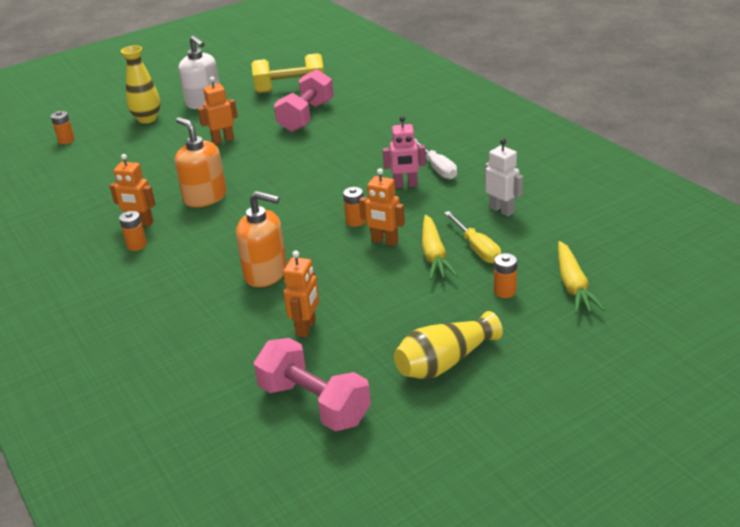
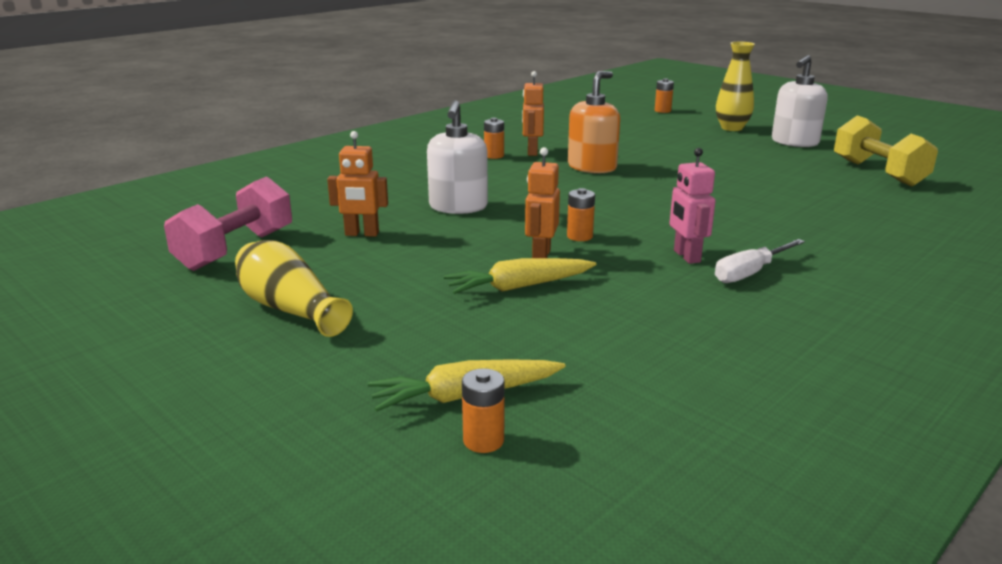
camera: 75 degrees right, 10 degrees down
orange robot [198,77,238,144] -> none
orange soap dispenser [236,191,287,287] -> white soap dispenser [427,100,488,214]
pink dumbbell [274,69,334,132] -> none
yellow screwdriver [444,211,501,264] -> none
white robot [485,138,523,216] -> none
orange battery [494,253,517,298] -> orange battery moved to [462,368,504,453]

